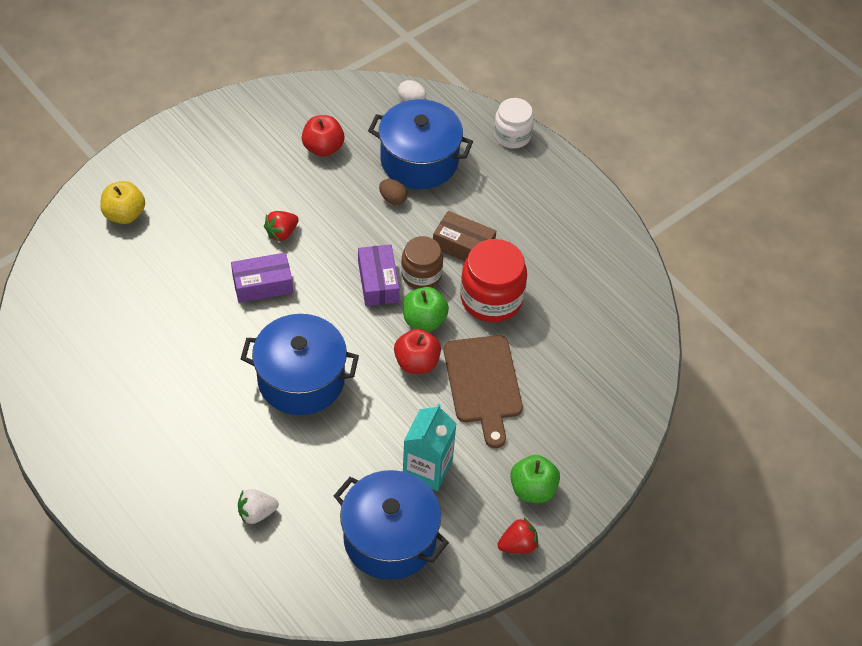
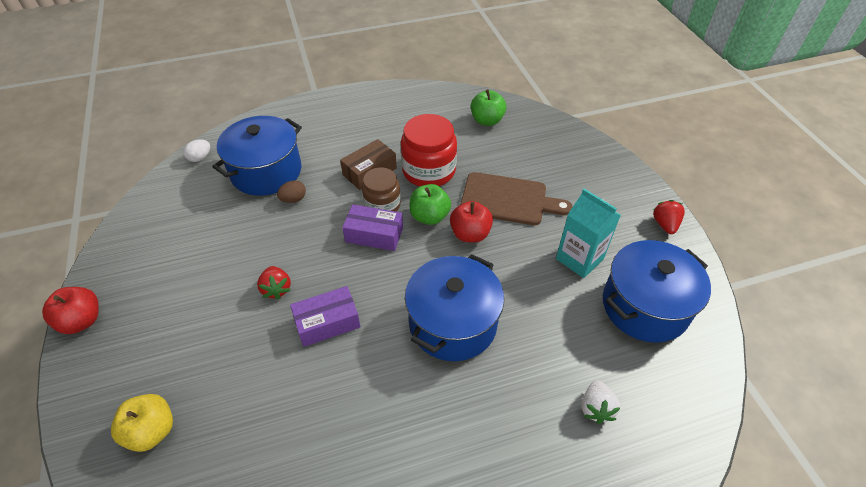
camera: 65 degrees left, 5 degrees down
purple box [231,253,293,303] -> purple box turned 60 degrees clockwise [290,286,360,347]
red apple [302,115,344,157] -> red apple moved to [42,287,99,334]
white jar [494,98,534,148] -> none
green apple [510,455,560,503] -> green apple moved to [471,89,506,126]

